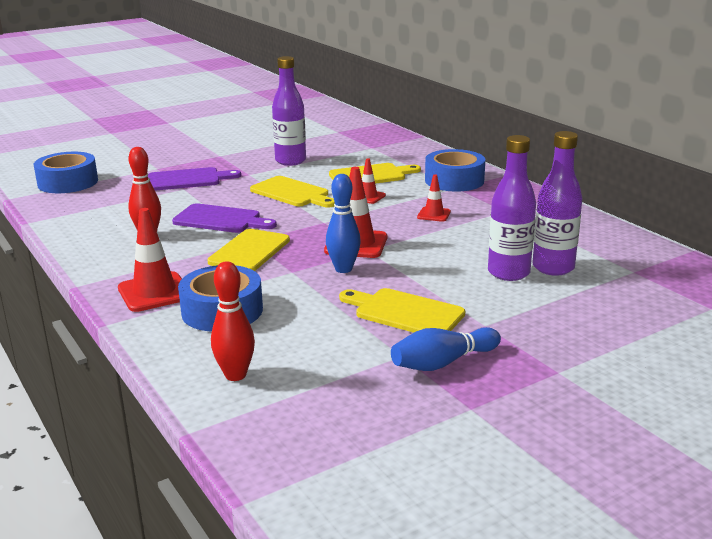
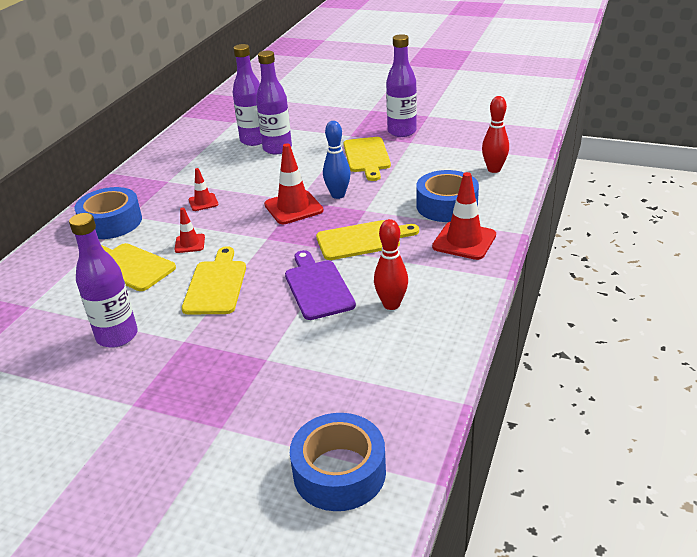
camera: 125 degrees left, 10 degrees up
purple cutting board [148,167,241,191] -> none
blue bowling pin [391,327,501,371] -> purple bottle [386,34,417,137]

